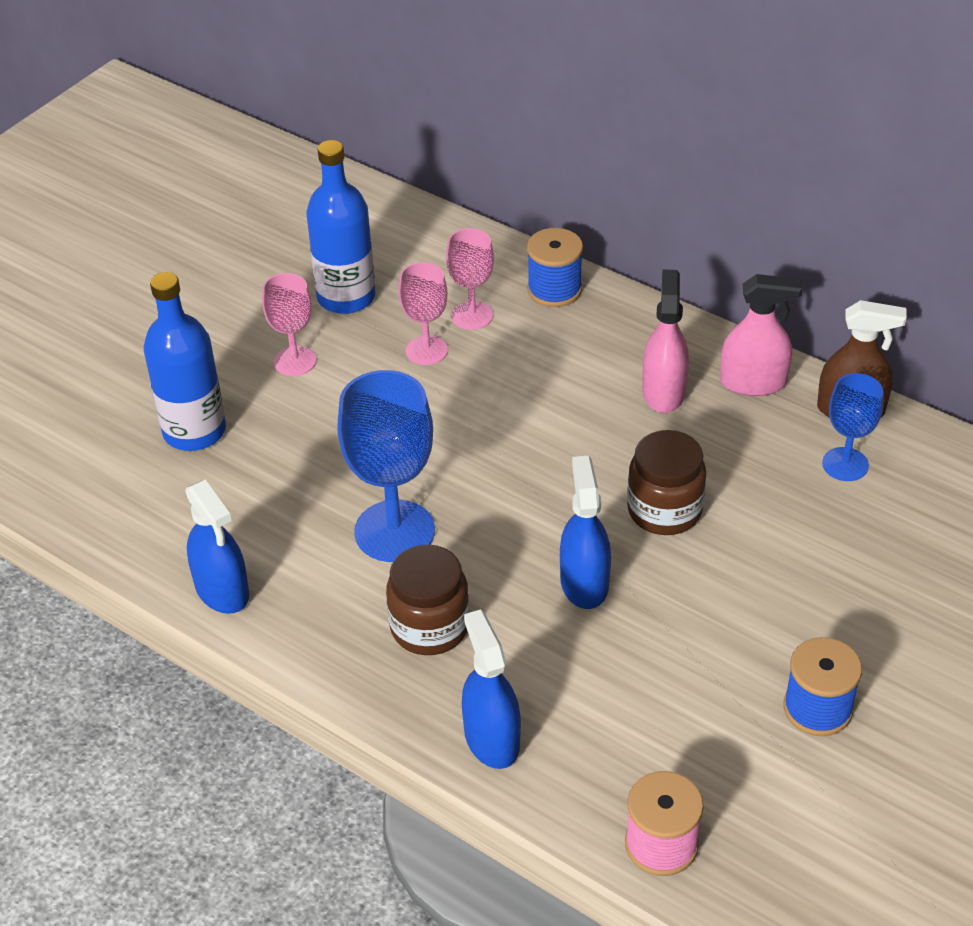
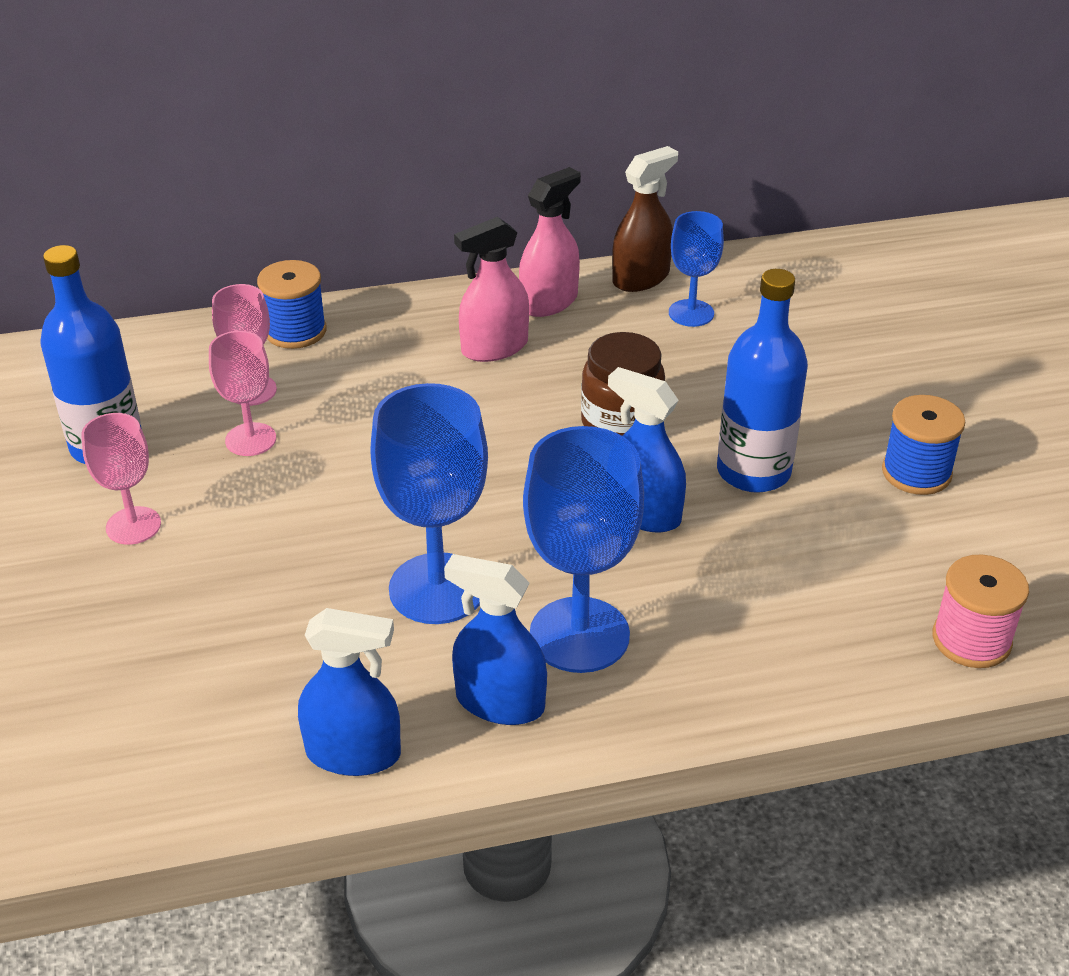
camera: 50 degrees left, 5 degrees down
blue bottle [144,272,226,451] -> blue bottle moved to [717,269,808,493]
brown jar [386,544,469,655] -> blue goblet [523,426,644,673]
blue spray bottle [462,609,521,769] -> blue spray bottle moved to [444,554,547,725]
pink spray bottle [642,269,689,413] -> pink spray bottle turned 75 degrees counterclockwise [454,217,529,362]

